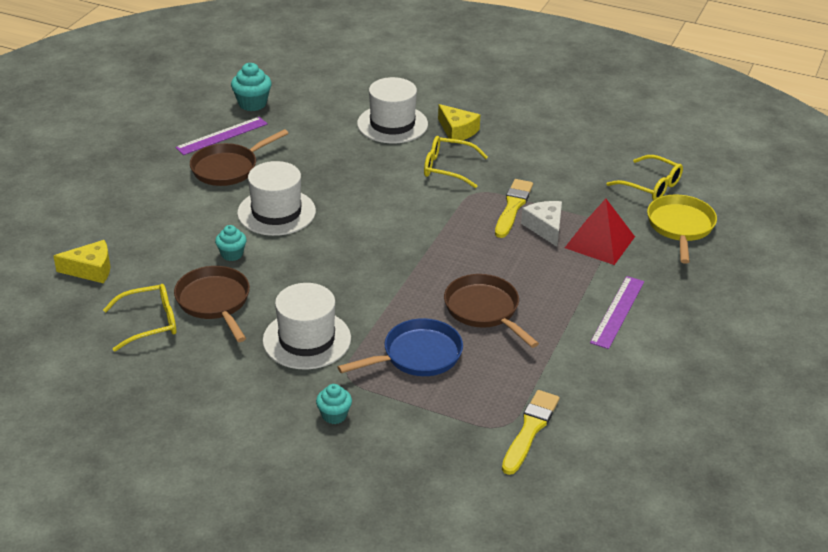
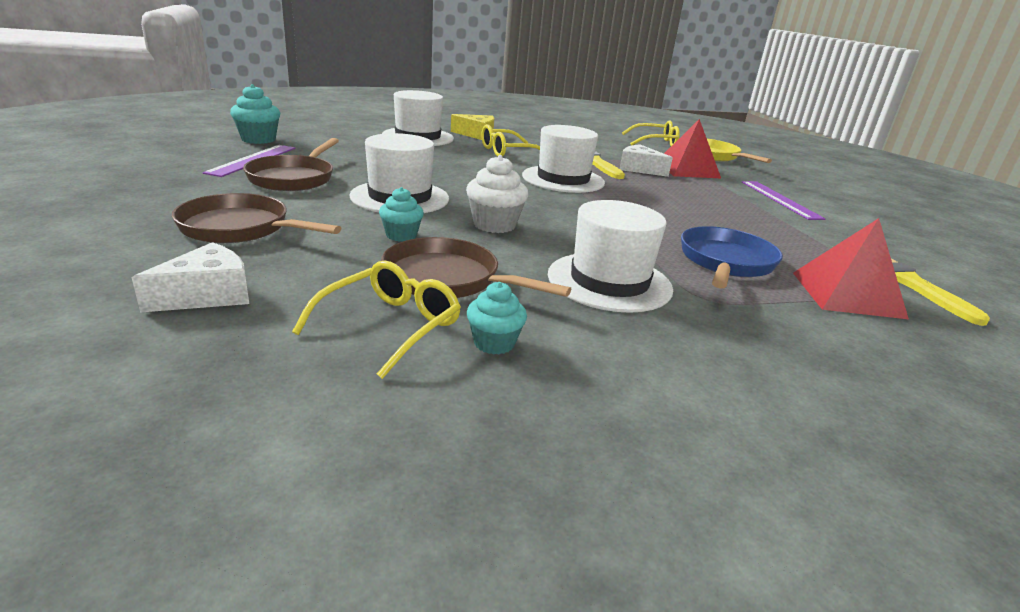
camera: 40 degrees left, 10 degrees down
yellow cheese [53,240,110,283] -> white cheese [132,242,249,313]
turquoise cupcake [316,384,352,424] -> turquoise cupcake moved to [467,282,527,354]
brown pan [444,274,539,348] -> brown pan moved to [172,193,341,243]
none -> white cupcake [466,155,528,233]
none -> white hat [522,125,605,193]
none -> red pyramid [793,218,909,319]

